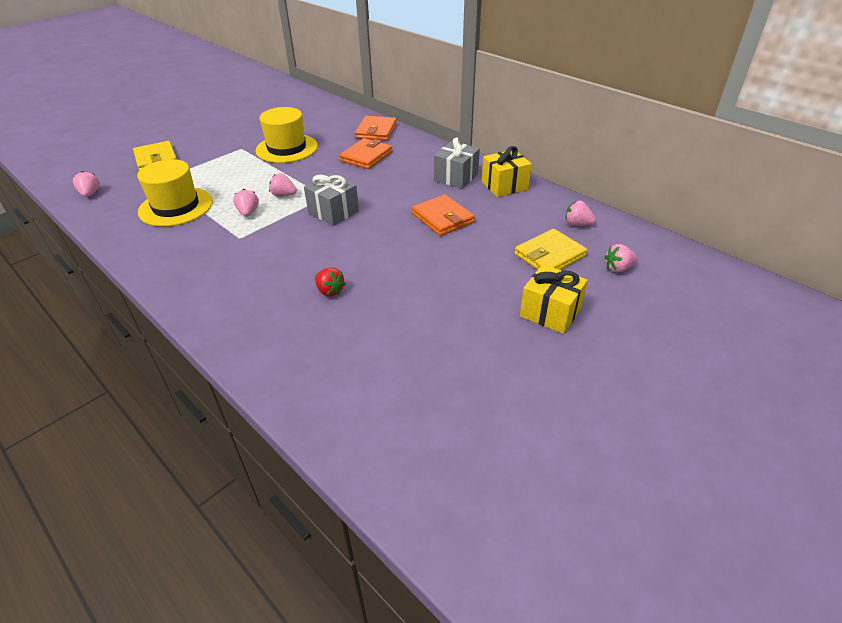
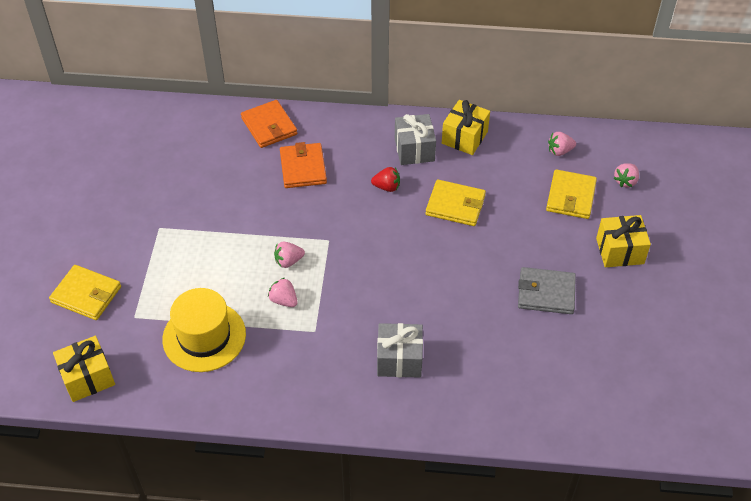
camera: 40 degrees left, 10 degrees up
pink strawberry [73,171,100,197] -> yellow gift [53,336,115,402]
yellow hat [256,107,318,163] -> none
grey gift [304,173,359,226] -> grey gift moved to [377,323,423,378]
red strawberry [315,267,346,297] -> red strawberry moved to [371,167,400,192]
orange wallet [412,194,475,236] -> yellow wallet [426,180,486,226]
none -> grey wallet [518,267,576,314]

